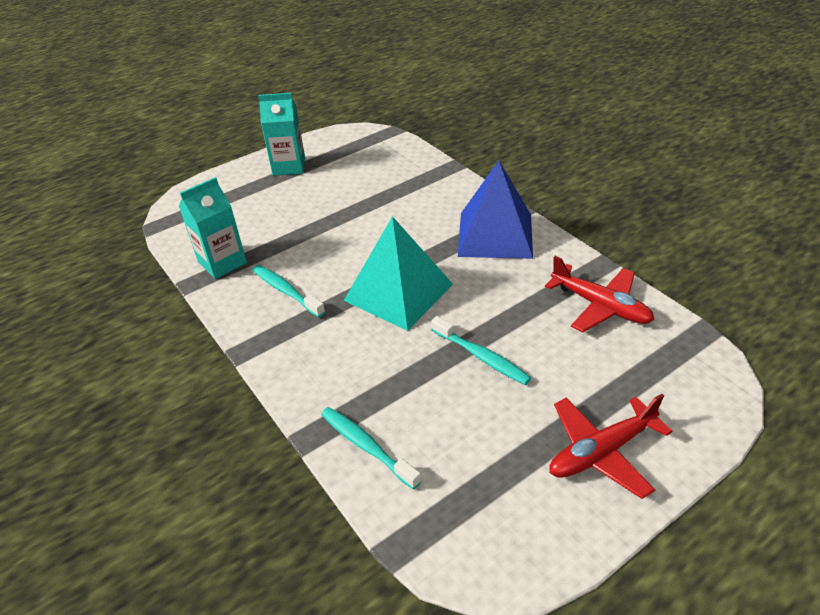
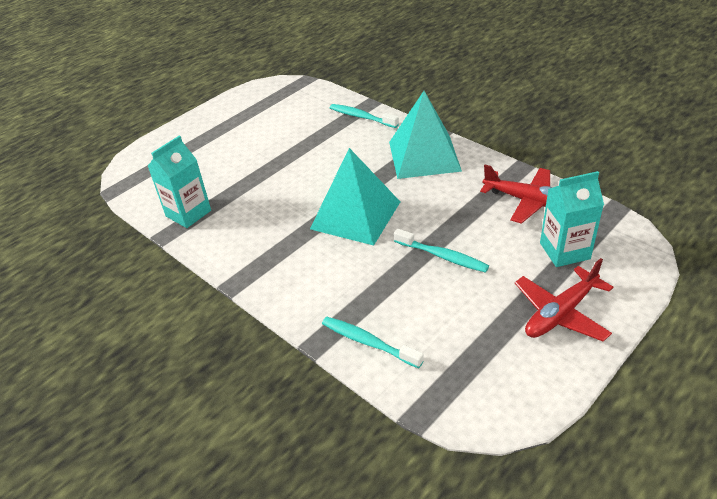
camera: 10 degrees left, 0 degrees up
turquoise toothbrush [253,265,325,317] -> turquoise toothbrush moved to [330,104,399,128]
turquoise carton [258,93,305,176] -> turquoise carton moved to [540,171,604,267]
blue pyramid [458,161,533,259] -> turquoise pyramid [389,91,462,179]

